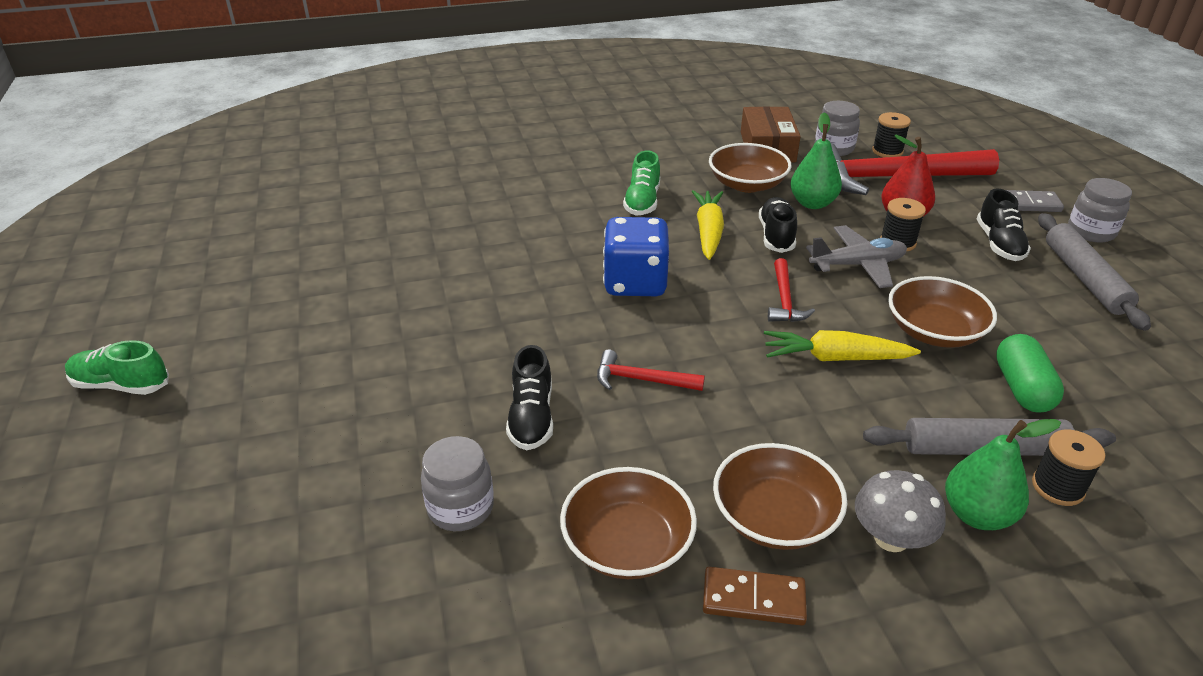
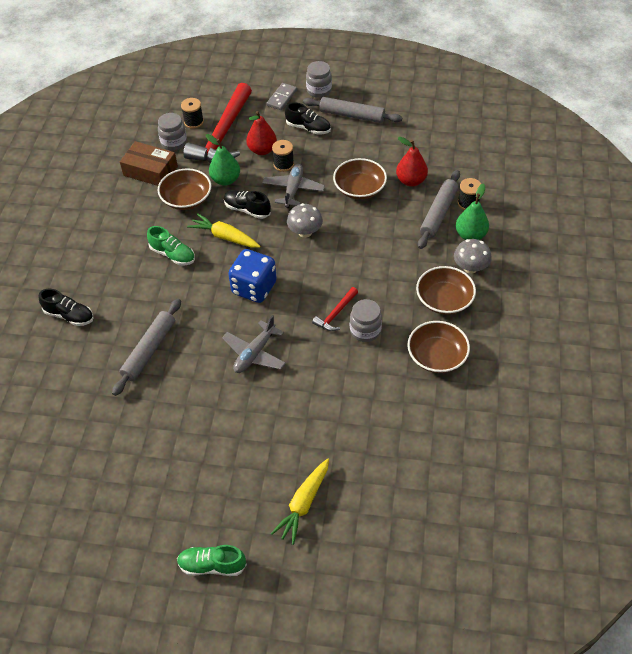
camera: 65 degrees left, 15 degrees up
green shoe [65,340,169,395] -> green shoe turned 60 degrees clockwise [177,545,247,576]
grey jar [421,436,494,531] -> grey jar moved to [350,299,382,342]
black shoe [506,345,553,450] -> black shoe moved to [39,289,94,326]
brown domino [703,567,807,626] -> none
yellow carrot [764,330,921,361] -> yellow carrot moved to [271,458,329,545]
red hammer [768,258,815,322] -> grey mushroom [287,203,323,238]
green capsule [996,334,1064,413] -> red pear [396,137,428,187]
none -> grey rolling pin [112,299,181,396]
none -> grey plane [222,315,286,373]

